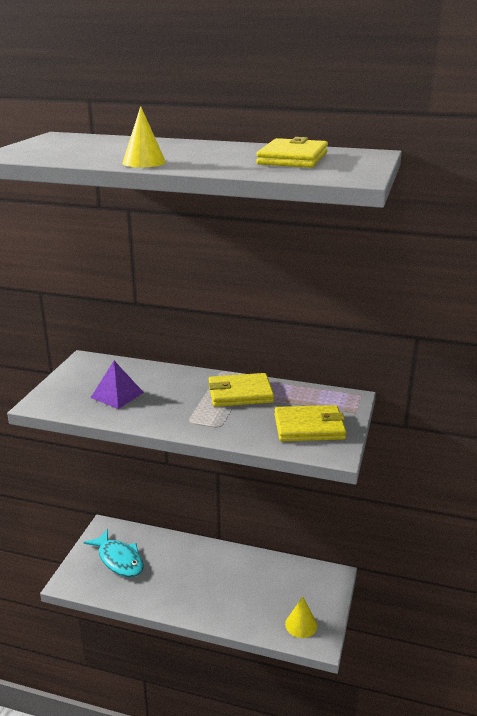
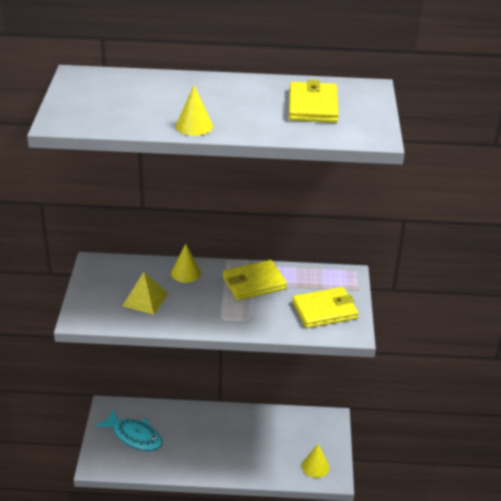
camera: 15 degrees left, 10 degrees up
purple pyramid [91,361,144,409] -> yellow pyramid [123,272,168,315]
none -> yellow cone [171,244,201,283]

